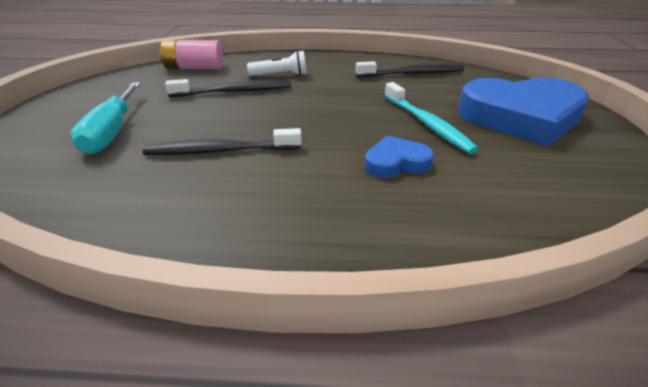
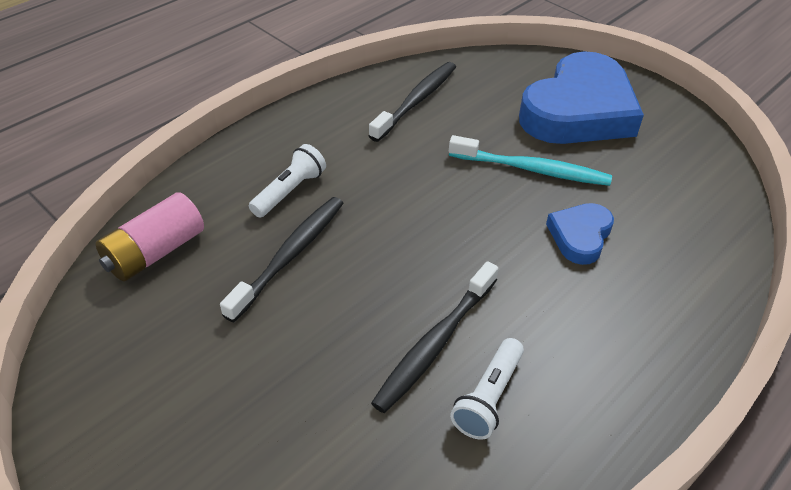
camera: 50 degrees left, 10 degrees up
turquoise screwdriver [71,83,141,154] -> none
none -> white flashlight [450,338,524,440]

